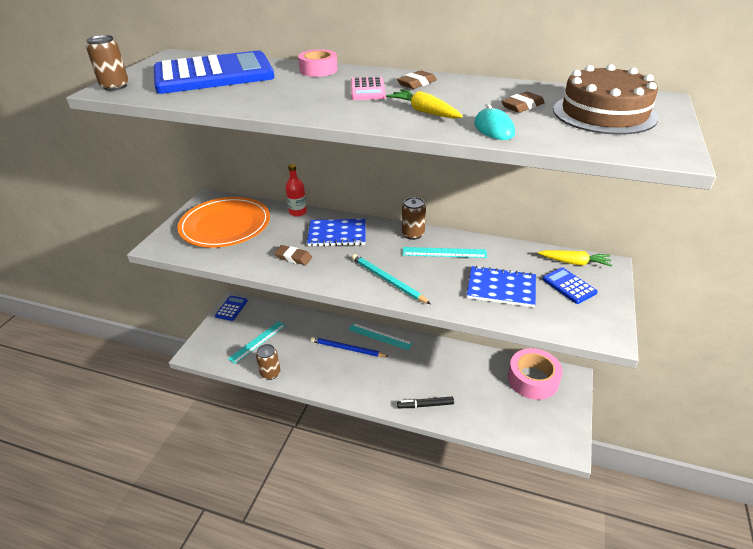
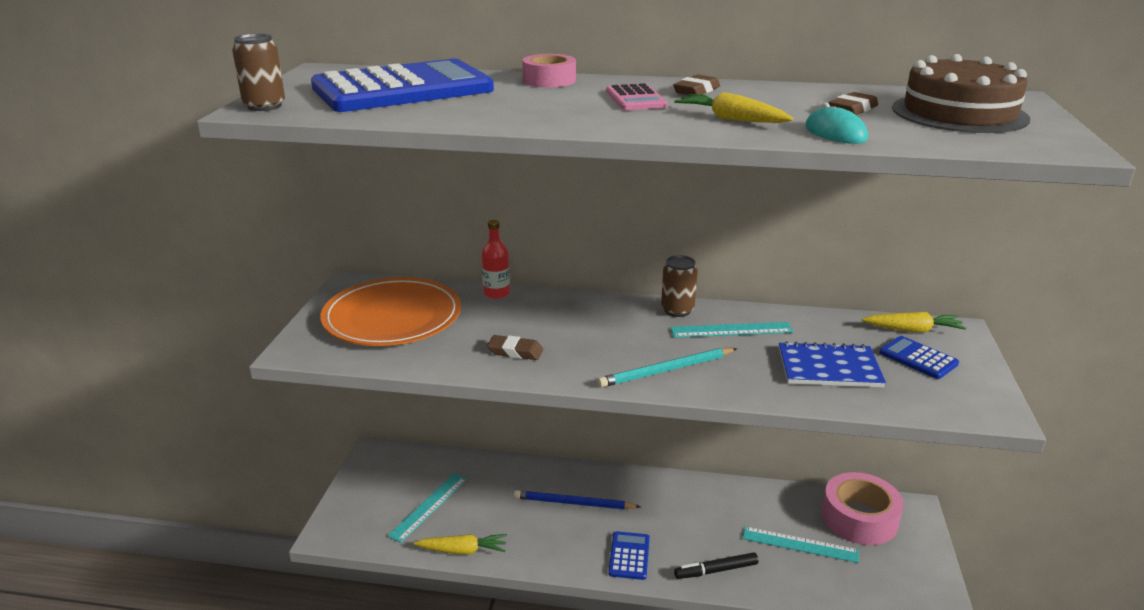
camera: 10 degrees left, 10 degrees down
blue calculator [215,296,248,321] -> blue calculator moved to [608,531,650,580]
brown can [256,344,281,380] -> yellow carrot [414,534,507,554]
blue notebook [307,219,366,246] -> none
turquoise ruler [348,323,413,350] -> turquoise ruler moved to [743,526,859,563]
turquoise pencil [352,254,431,304] -> turquoise pencil turned 60 degrees counterclockwise [597,348,737,388]

